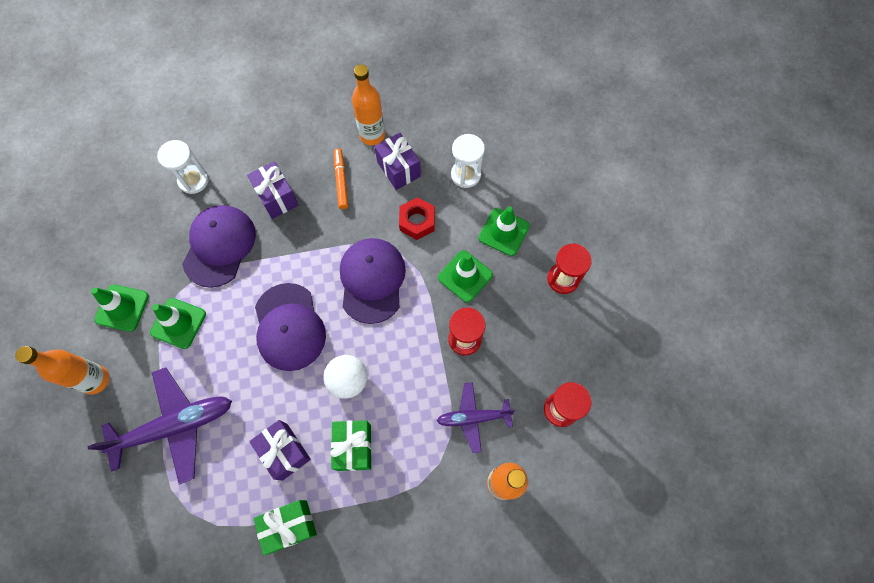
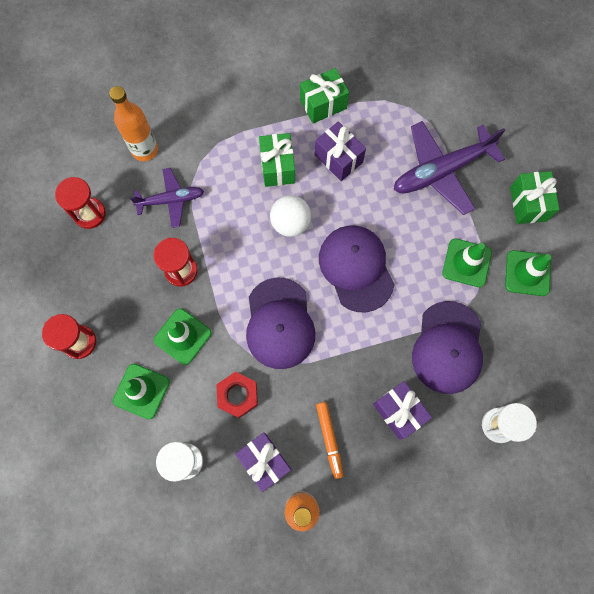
camera: 175 degrees right, 5 degrees up
orange bottle [15,346,109,394] -> green gift [510,171,560,224]

